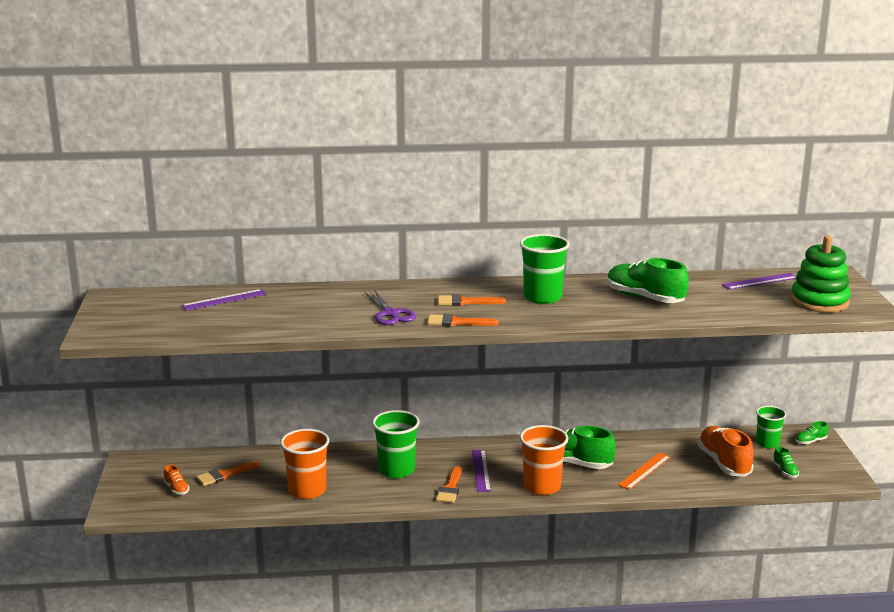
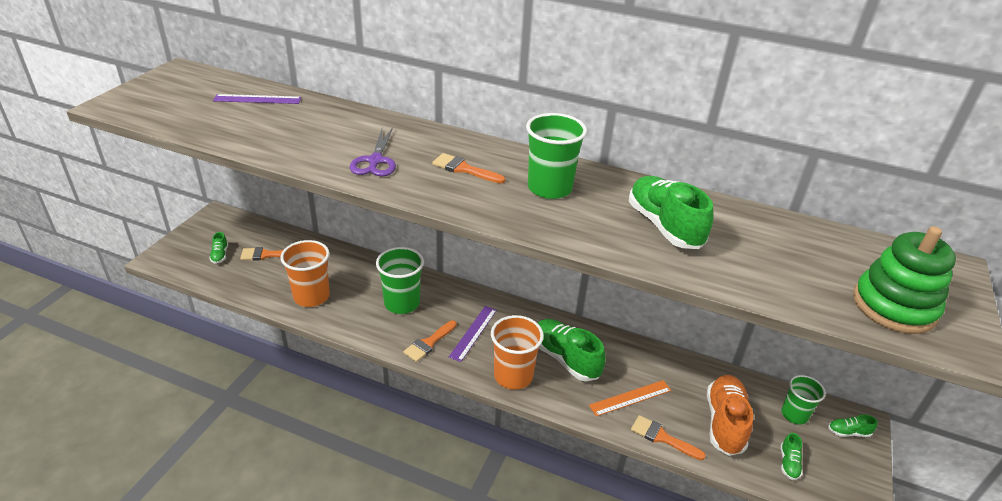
camera: 25 degrees right, 15 degrees up
orange shoe [164,465,189,495] -> green shoe [209,232,228,264]
orange brush [427,314,499,327] -> orange brush moved to [631,415,706,460]
purple ruler [722,273,796,290] -> none

